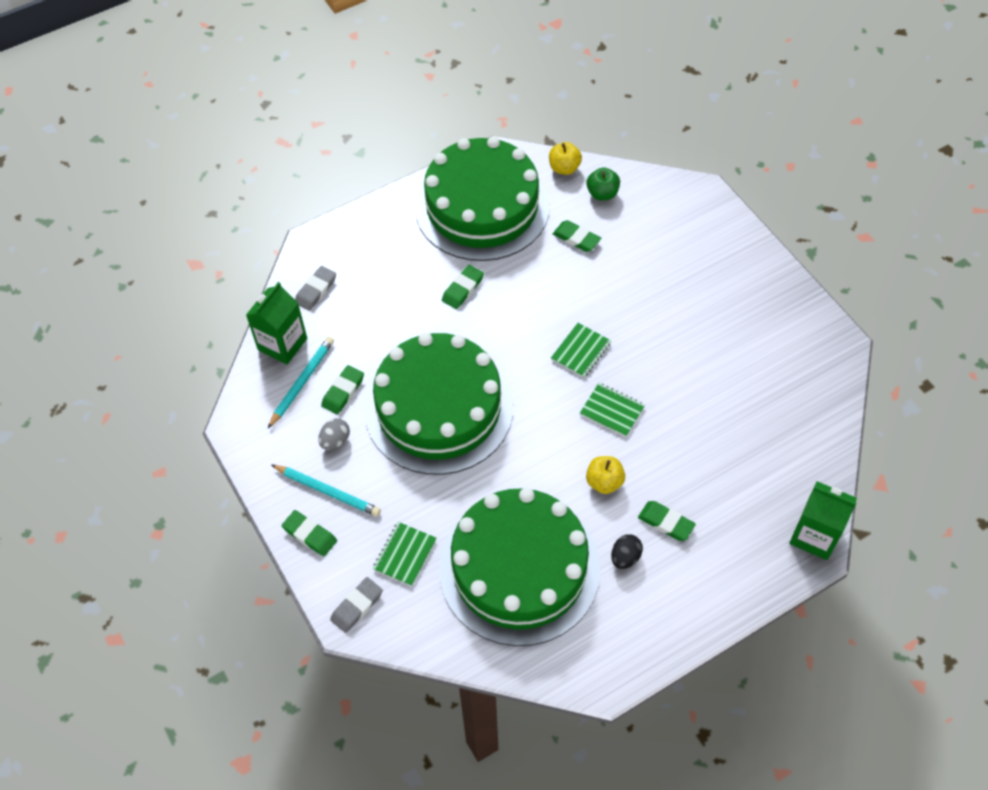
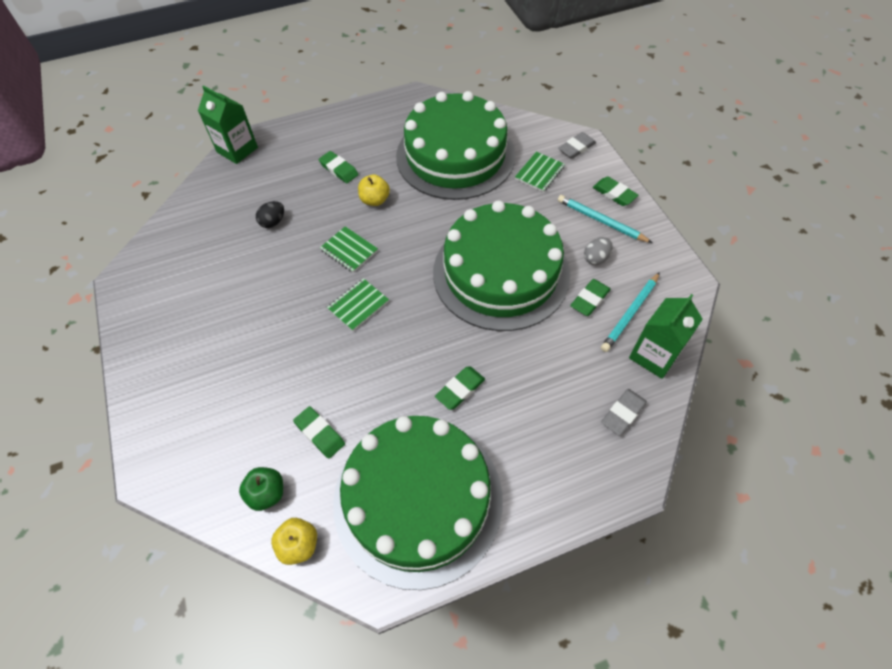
camera: 170 degrees left, 0 degrees up
black egg [611,534,643,569] -> black egg moved to [256,201,284,228]

